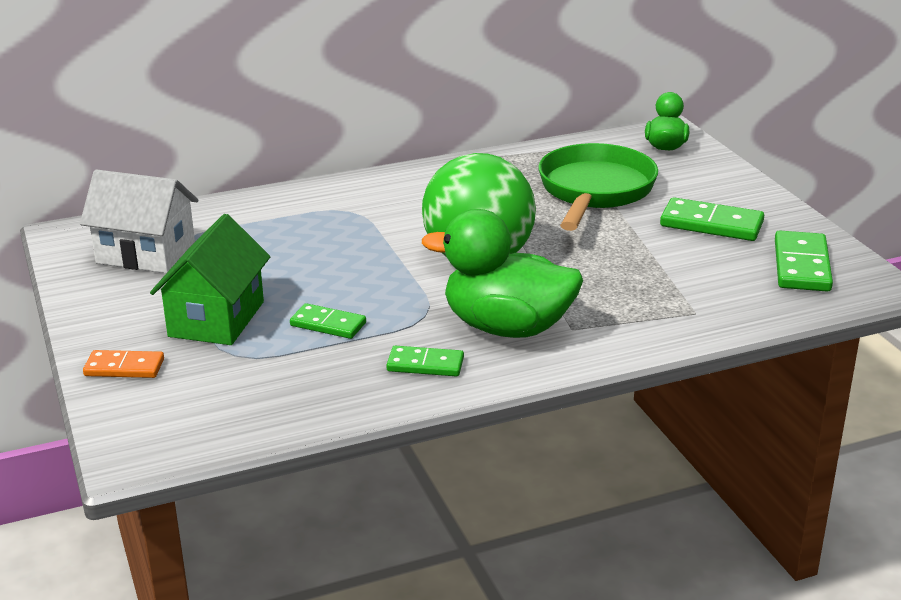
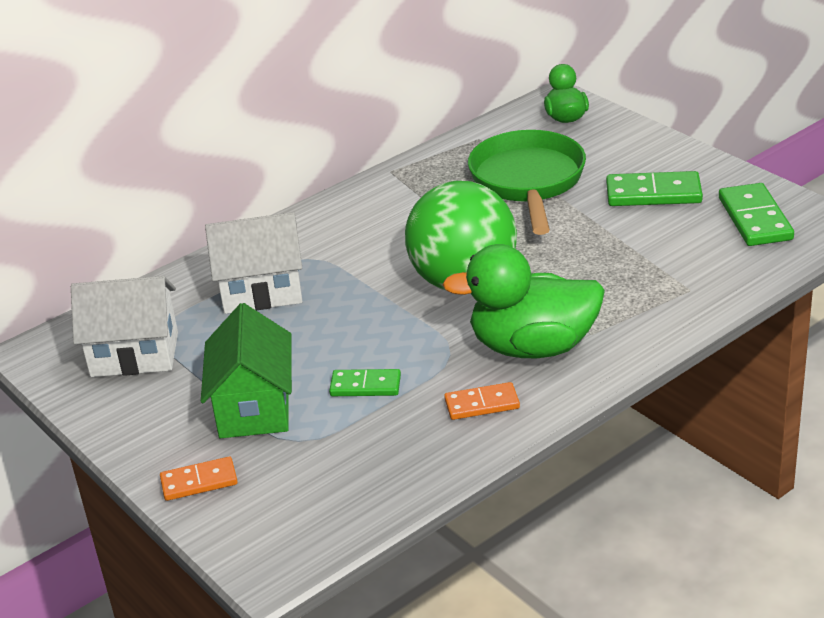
camera: 15 degrees left, 5 degrees up
green domino [386,346,464,377] -> orange domino [444,382,520,420]
none -> white house [205,212,302,314]

